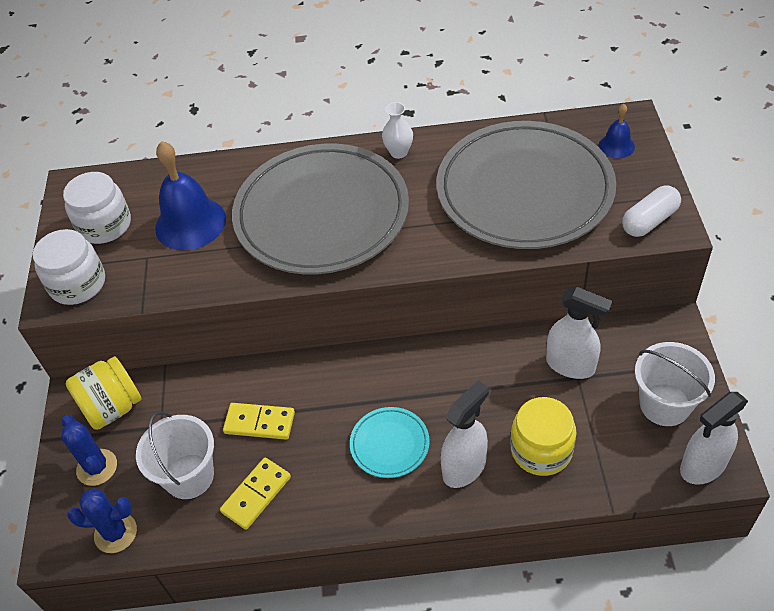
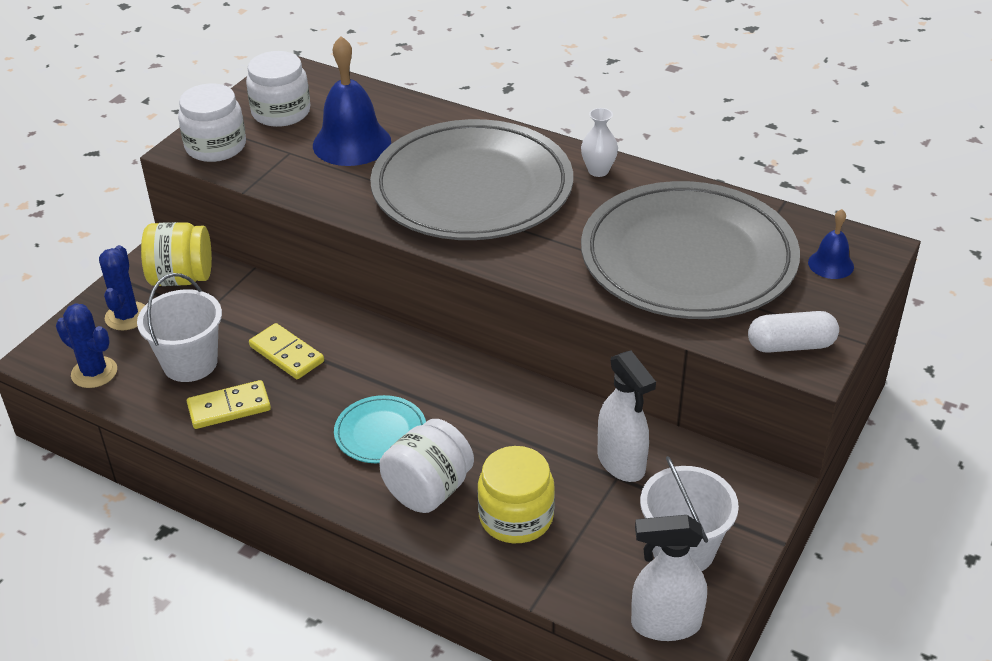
camera: 30 degrees right, 10 degrees down
white spray bottle [440,380,489,488] -> white jar [379,419,474,513]

